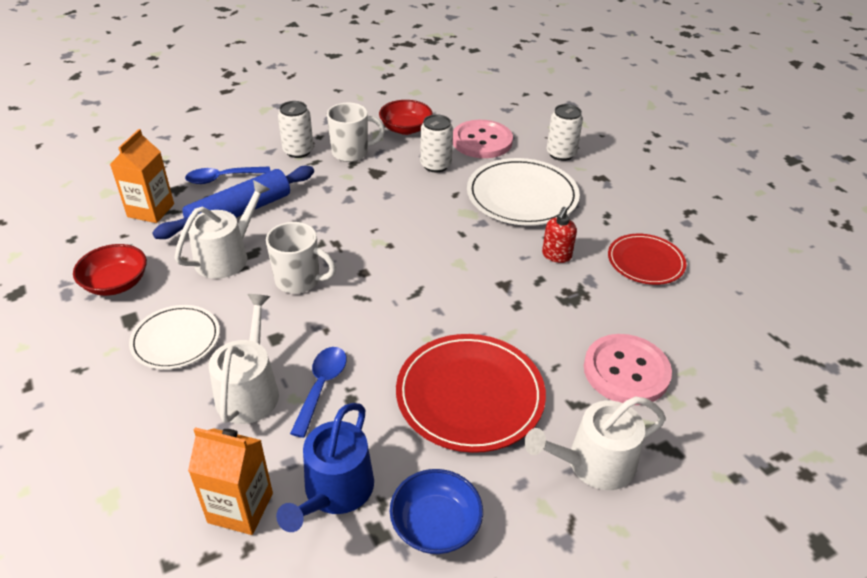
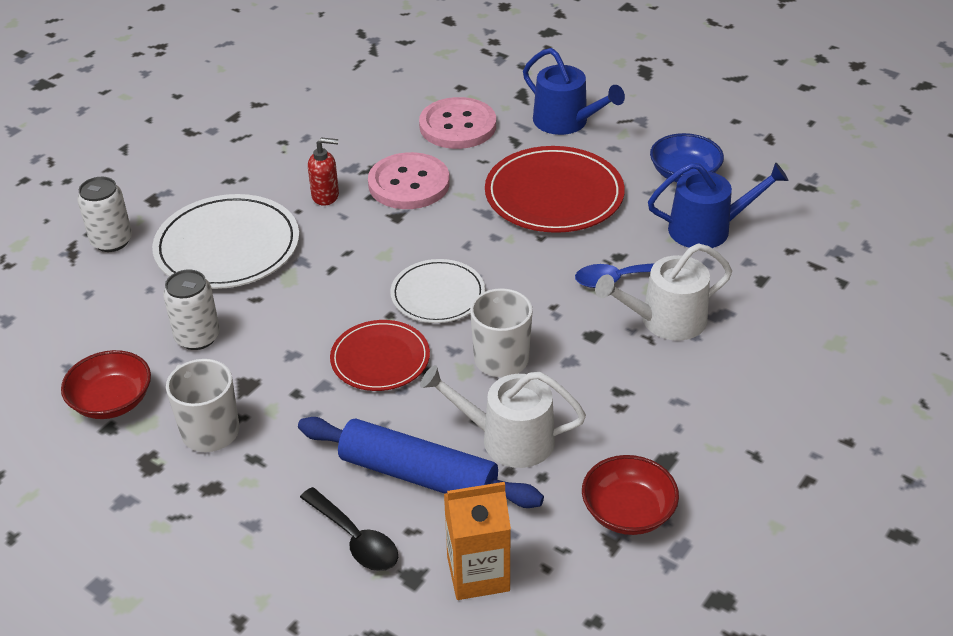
camera: 115 degrees left, 0 degrees up
white plate [129,305,220,370] -> white plate moved to [391,259,485,323]
blue spoon [185,167,270,184] -> black spoon [300,487,398,571]
orange carton [188,427,273,535] -> none
white can [278,101,314,158] -> none
pink button [453,120,513,158] -> pink button moved to [368,152,450,209]
white watering can [524,396,666,490] -> blue watering can [523,48,625,135]
red plate [608,234,686,285] -> red plate moved to [330,320,430,391]

